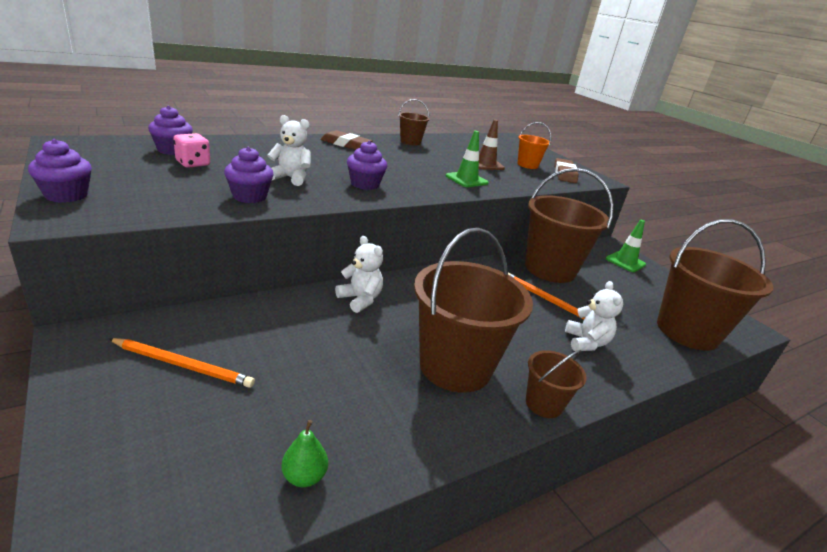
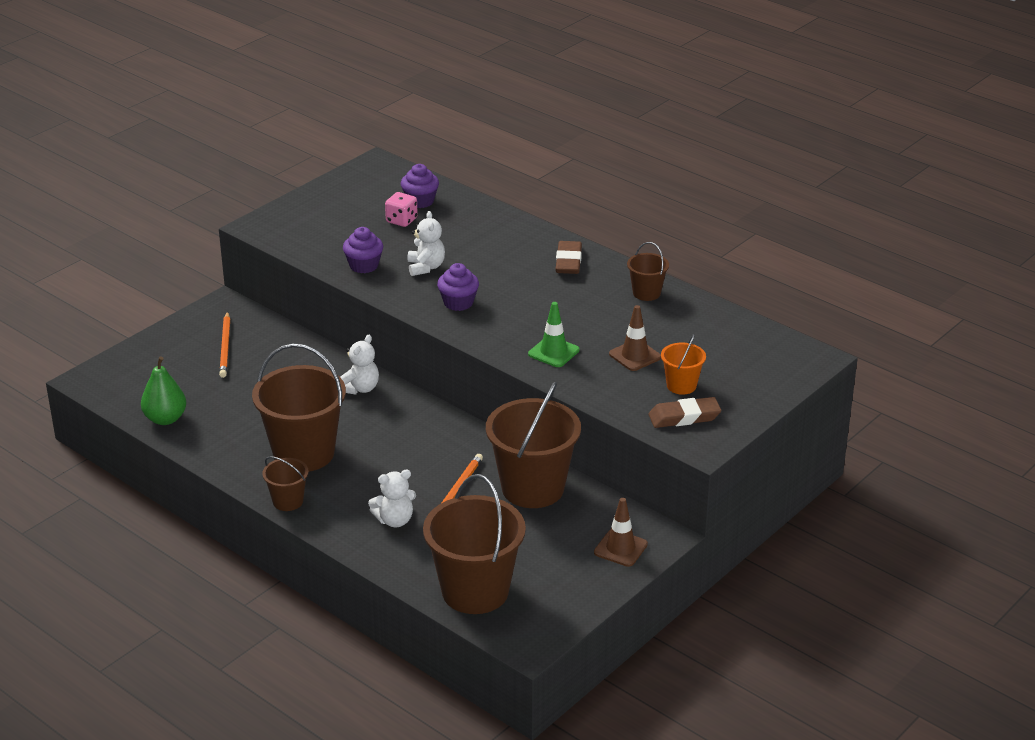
camera: 75 degrees right, 5 degrees up
purple cupcake [28,139,92,203] -> none
green pear [282,420,328,487] -> green pear [141,356,186,425], size x1.65
green traffic cone [605,220,646,272] -> brown traffic cone [594,498,648,567]

